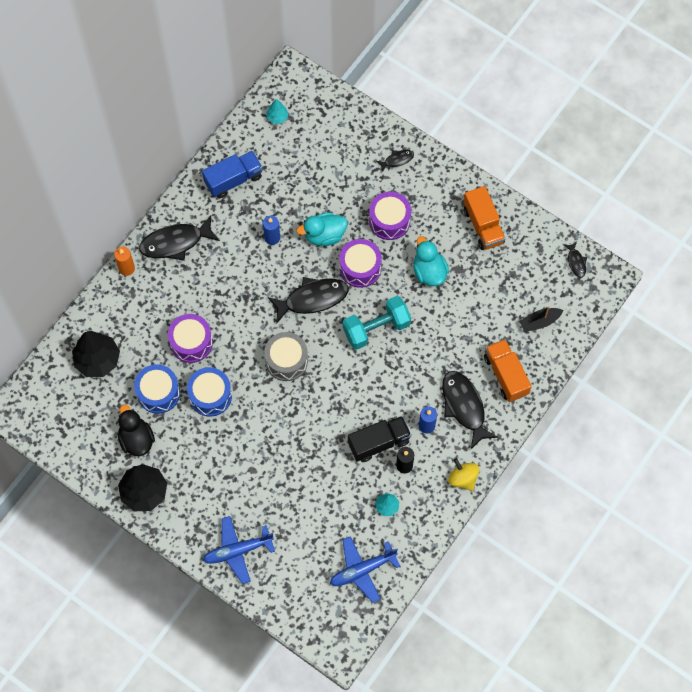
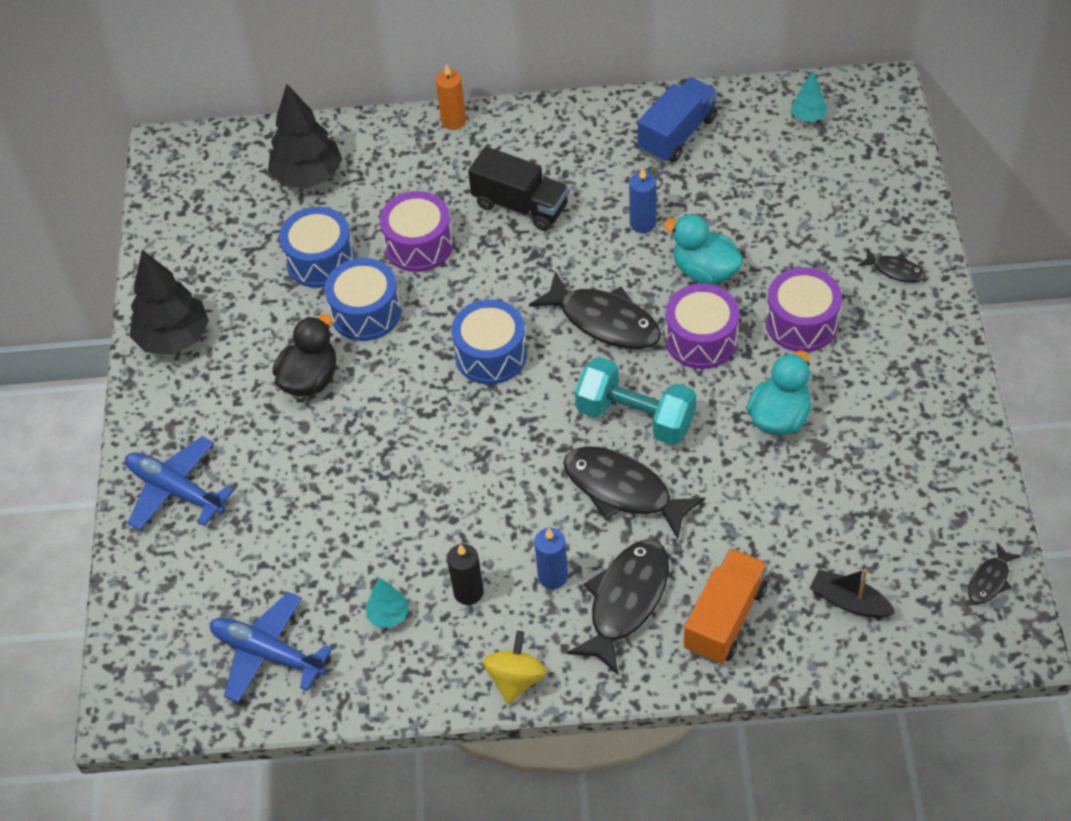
camera: 55 degrees right, 15 degrees down
black duck [118,404,155,456] -> black duck moved to [273,314,336,396]
black fish [139,216,220,261] -> black fish moved to [563,446,705,539]
blue truck [202,151,263,198] -> blue truck turned 75 degrees counterclockwise [638,77,718,163]
grey drum [264,332,308,381] -> blue drum [451,299,527,384]
black truck [348,416,411,462] -> black truck moved to [468,146,569,231]
orange truck [464,186,506,250] -> none

